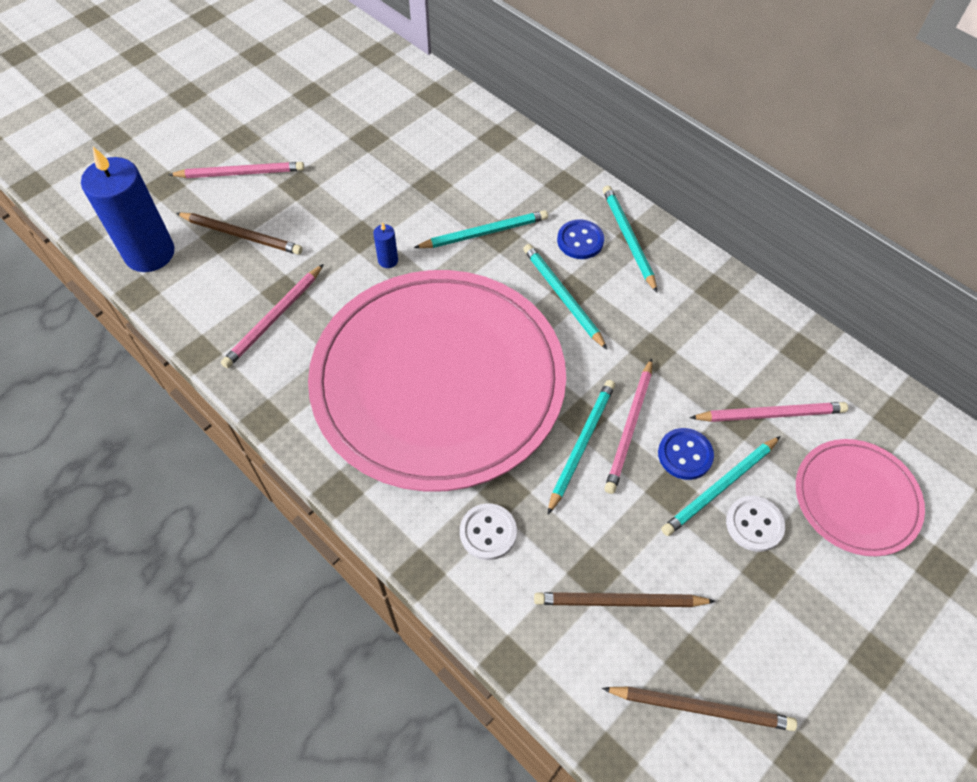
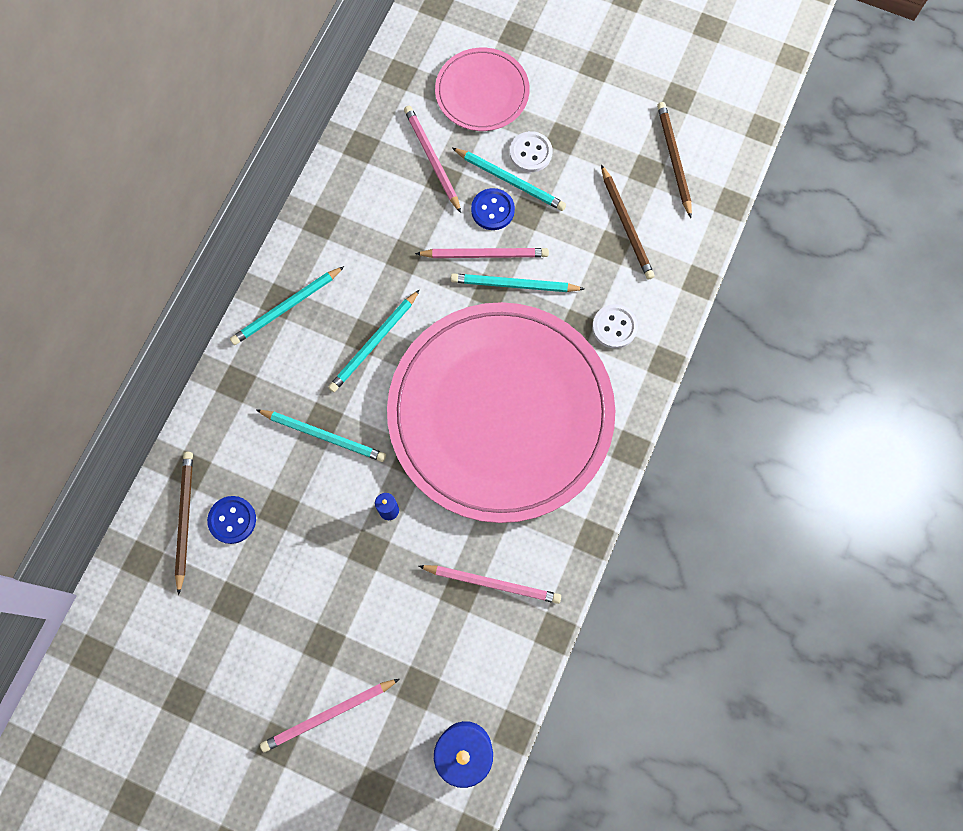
camera: 110 degrees left, 15 degrees up
pink pencil [168,162,304,178] -> pink pencil turned 90 degrees counterclockwise [260,679,399,752]
brown pencil [176,212,302,255] -> brown pencil moved to [175,452,193,595]
turquoise pencil [414,210,548,248] -> turquoise pencil turned 150 degrees clockwise [257,410,386,462]
blue button [557,220,604,259] -> blue button moved to [207,496,256,544]

